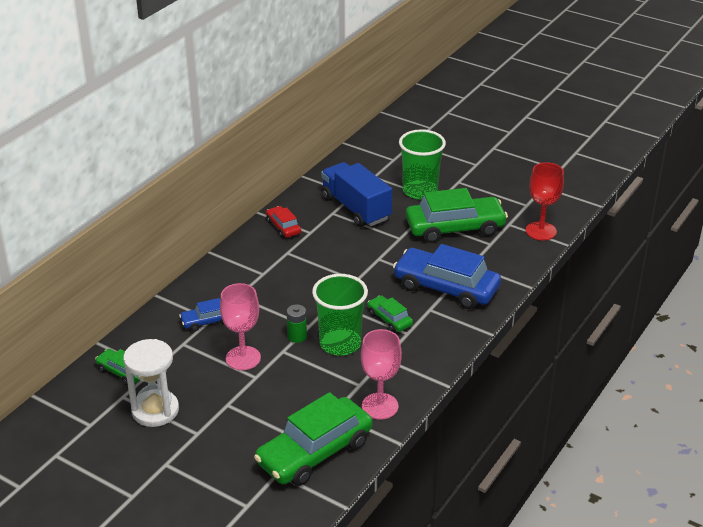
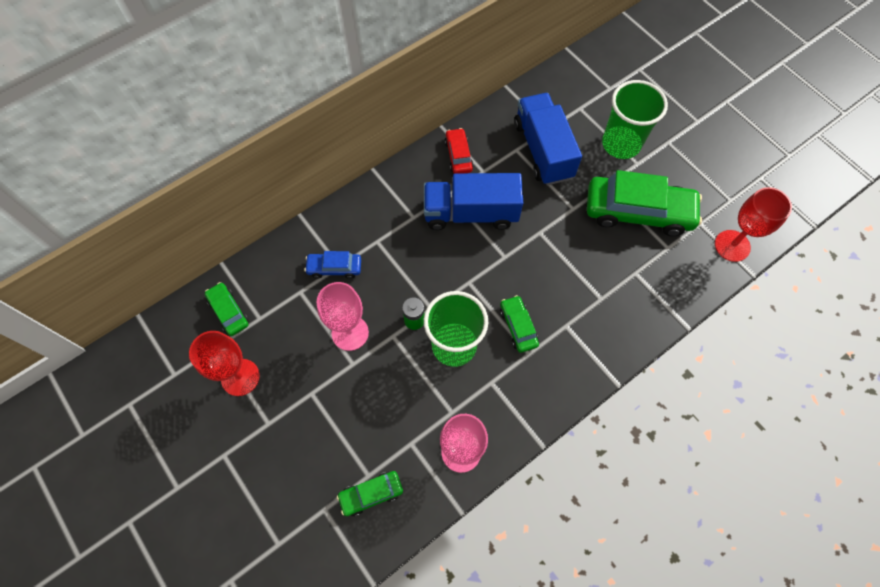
camera: 20 degrees right, 30 degrees up
white hourglass [123,339,179,427] -> red goblet [189,331,260,396]
green car [254,392,372,486] -> green car [337,471,403,516], size x0.48
blue car [393,244,501,309] -> none
none -> blue truck [424,173,523,230]

